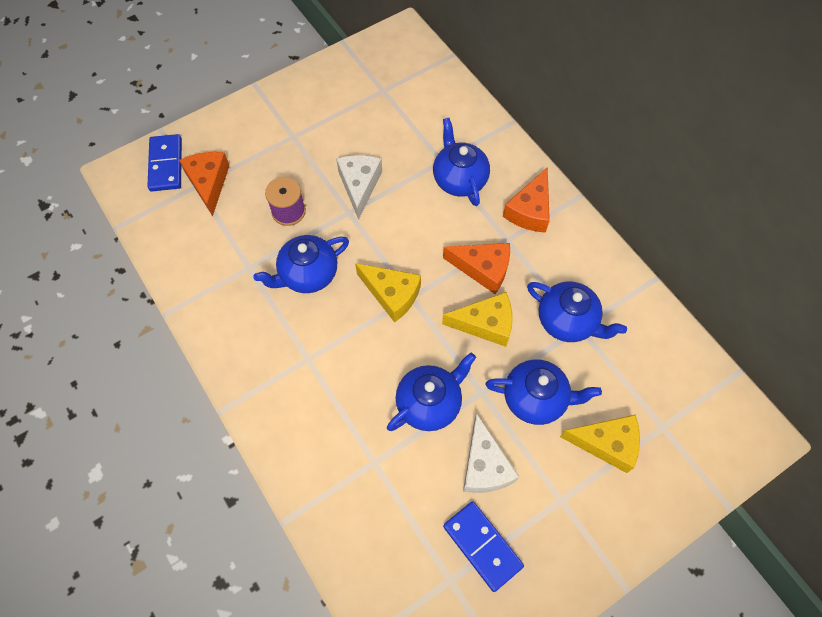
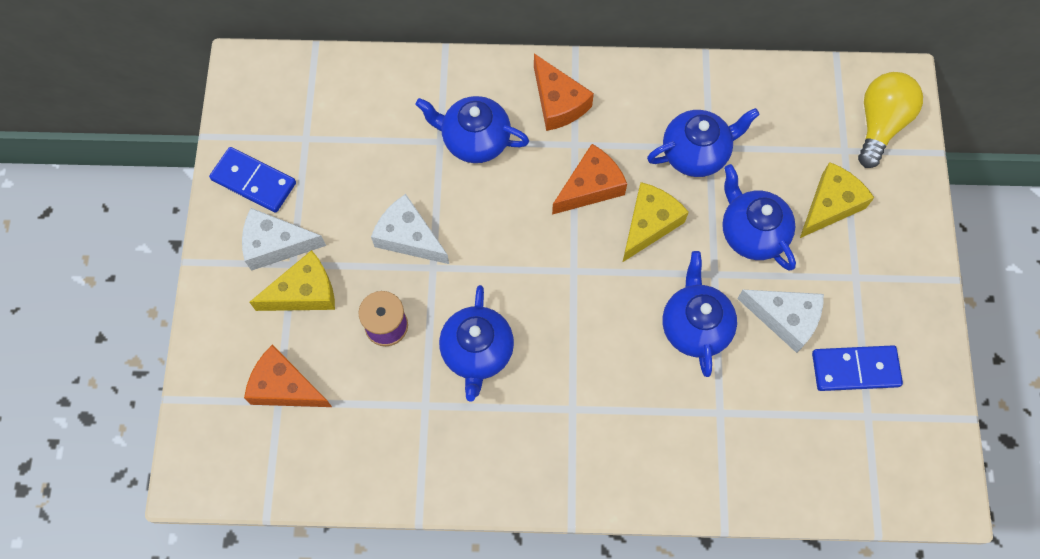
camera: 55 degrees left, 5 degrees up
blue domino [147,134,182,191] -> blue domino moved to [209,147,296,213]
yellow cheese [355,263,421,323] -> yellow cheese moved to [249,250,335,311]
blue teapot [485,359,602,425] -> blue teapot turned 75 degrees counterclockwise [722,164,796,271]
none -> white cheese [242,208,326,271]
none -> yellow light bulb [858,72,923,168]

